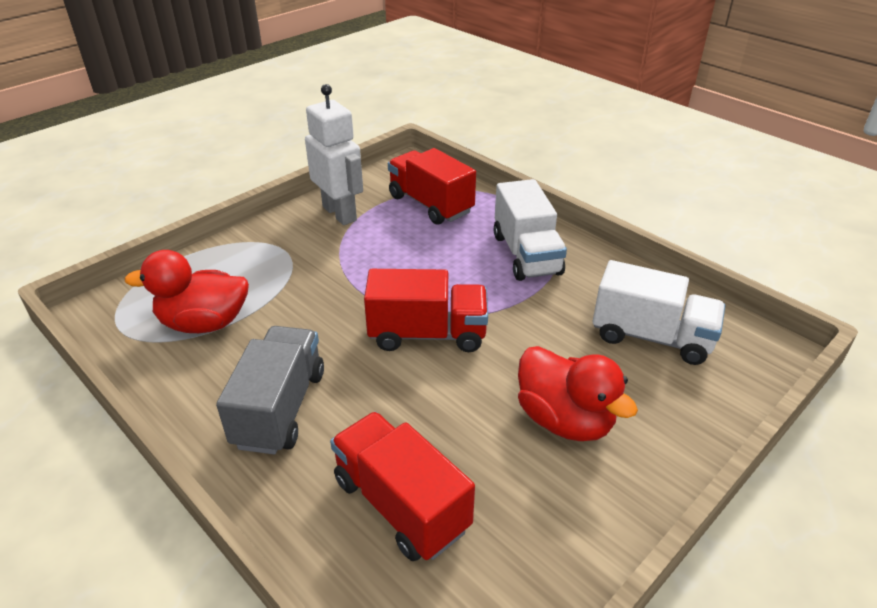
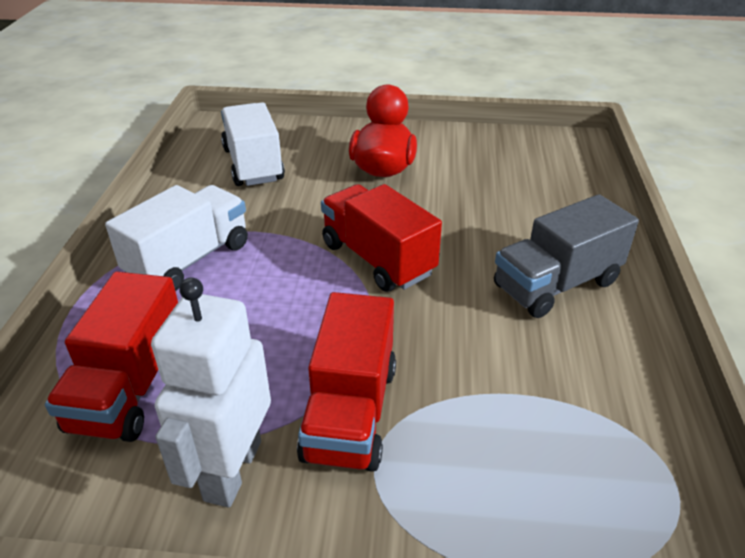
camera: 130 degrees left, 0 degrees up
red duck [125,250,249,333] -> none
red truck [330,412,475,561] -> red truck moved to [297,292,396,472]

